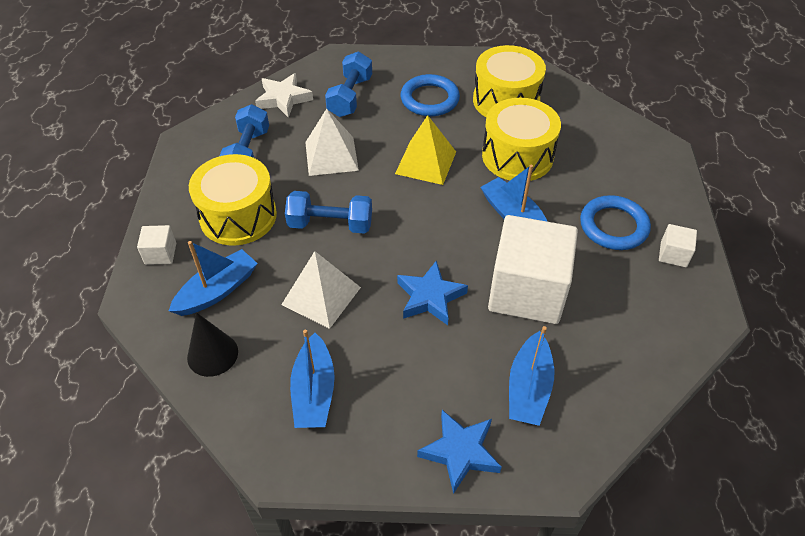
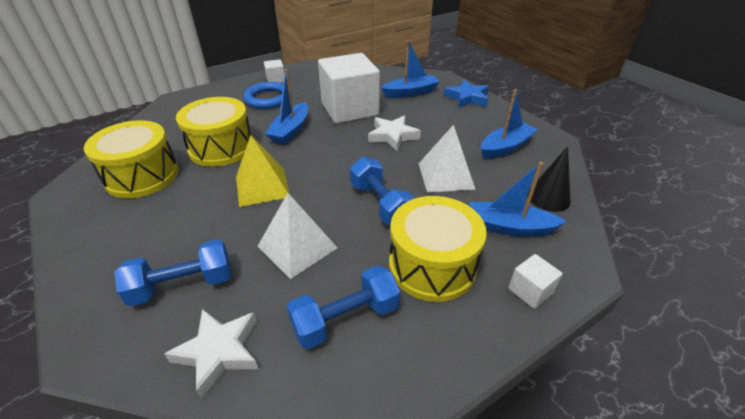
camera: 125 degrees left, 10 degrees down
blue star [397,260,468,325] -> white star [368,116,421,151]
blue ring [401,74,460,116] -> none

